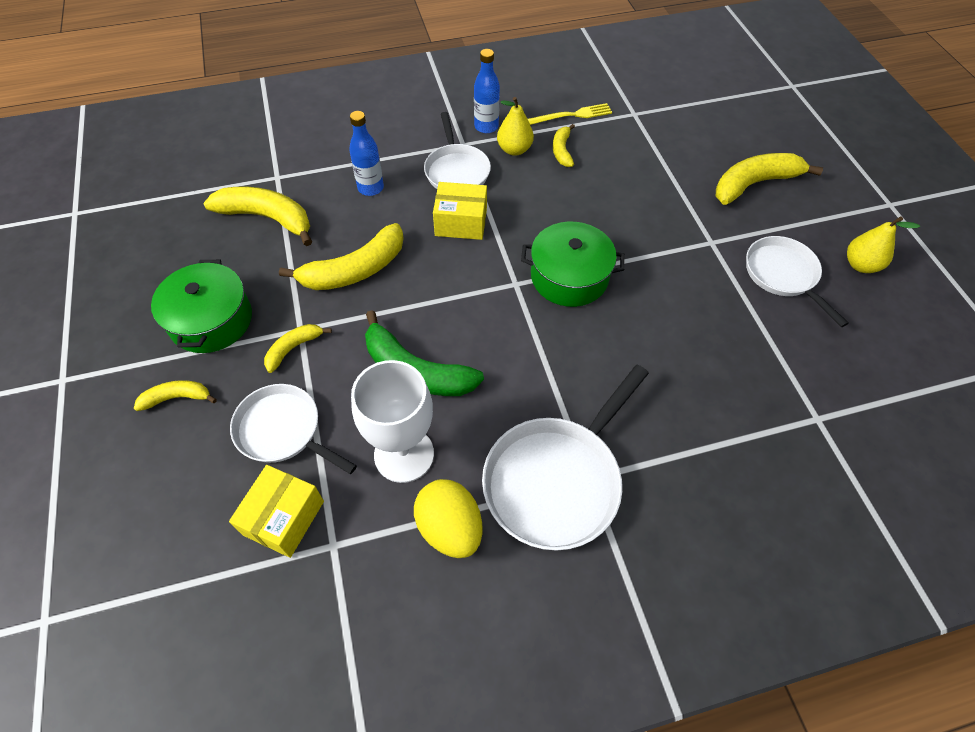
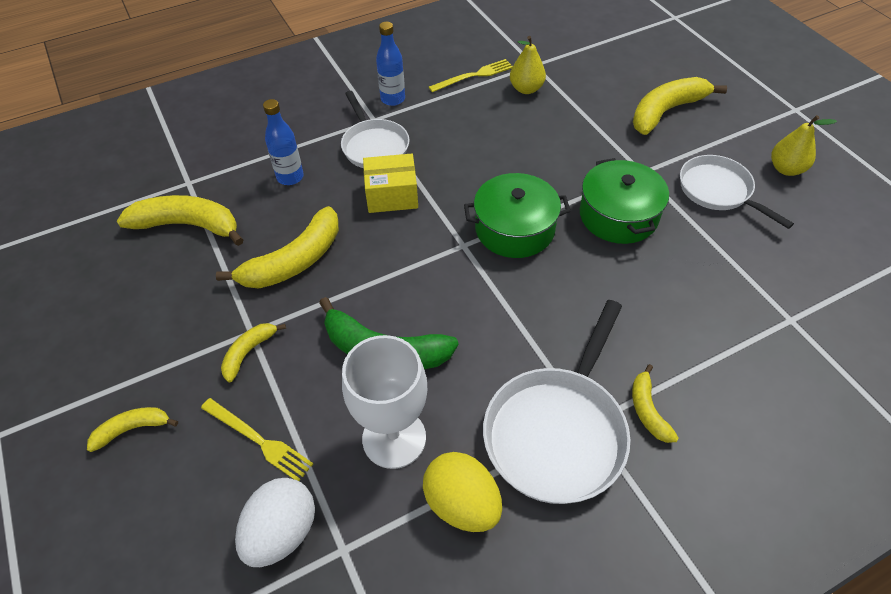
camera: 10 degrees left, 5 degrees down
green pot [151,260,252,353] -> green pot moved to [580,158,669,244]
yellow box [229,465,324,558] -> white egg [235,478,315,567]
white pan [230,384,357,474] -> yellow fork [201,398,313,481]
yellow pear [497,97,534,156] -> yellow pear moved to [510,36,546,94]
yellow banana [553,124,575,167] -> yellow banana moved to [632,364,678,443]

